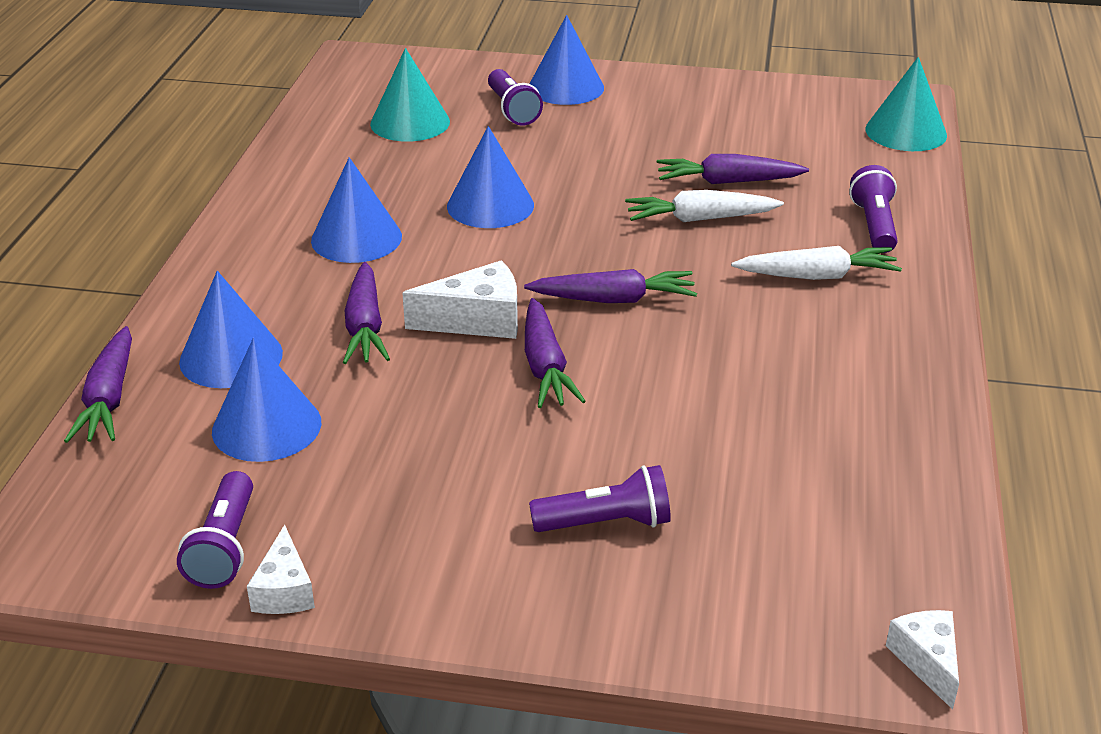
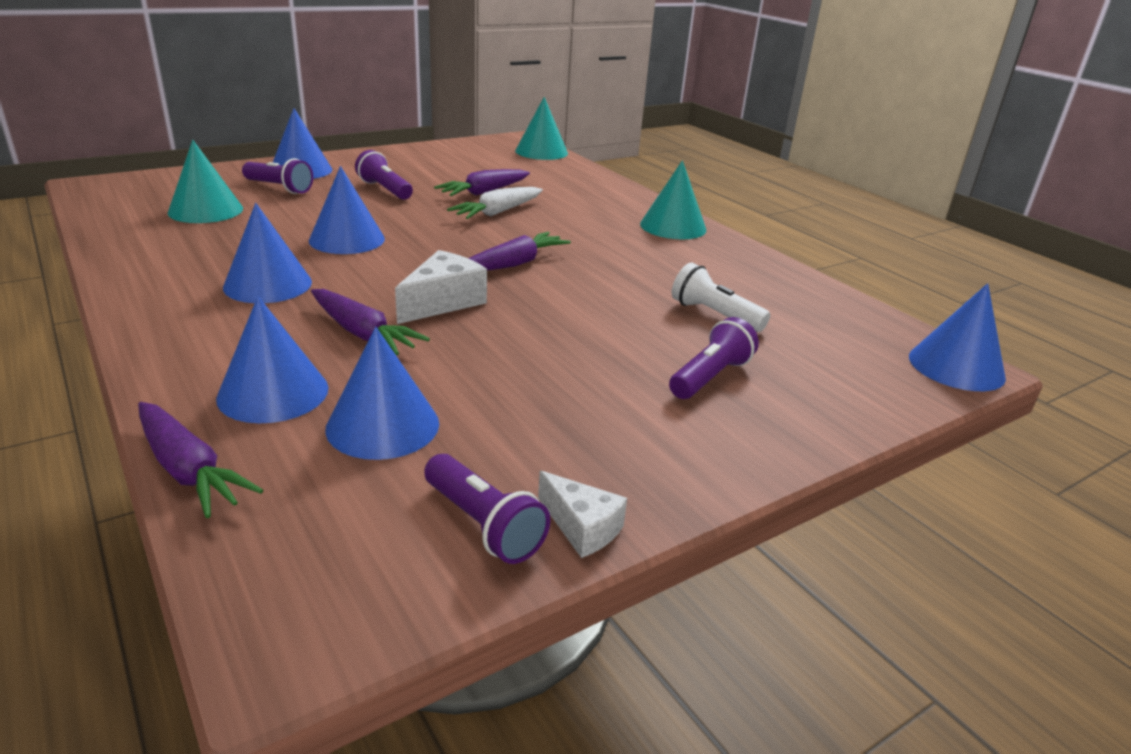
camera: 45 degrees left, 5 degrees down
purple carrot [525,298,586,408] -> none
white carrot [731,246,902,280] -> none
purple flashlight [849,165,898,253] -> purple flashlight moved to [355,150,413,200]
white cheese [886,610,959,709] -> blue cone [909,283,1006,391]
none -> turquoise cone [640,160,706,239]
none -> white flashlight [672,263,770,332]

